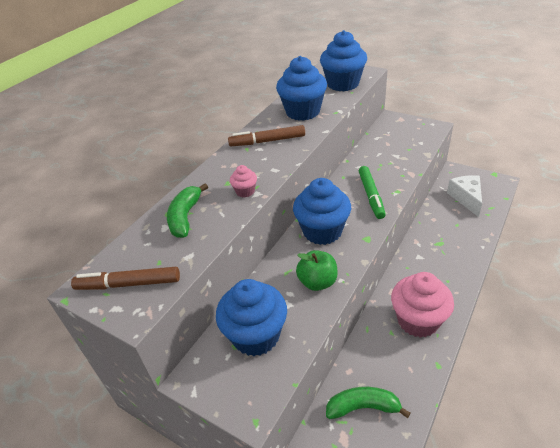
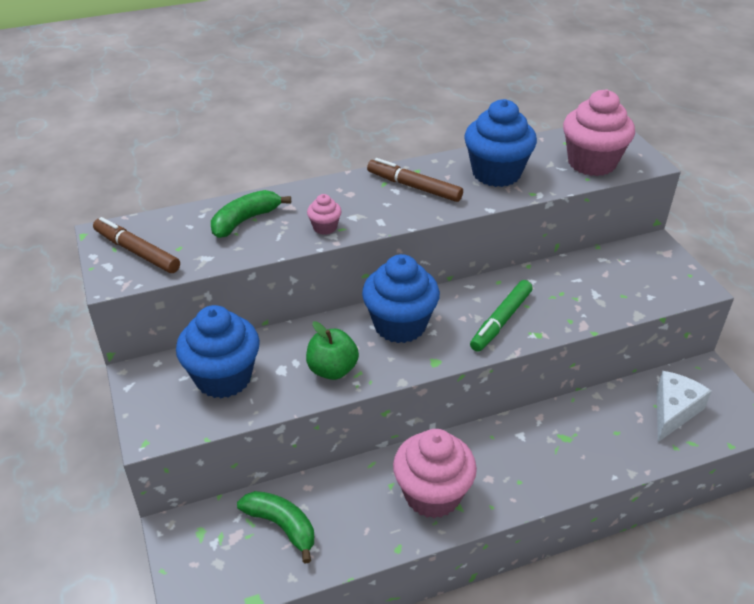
camera: 35 degrees right, 0 degrees up
blue cupcake [320,30,367,92] -> pink cupcake [563,89,635,176]

